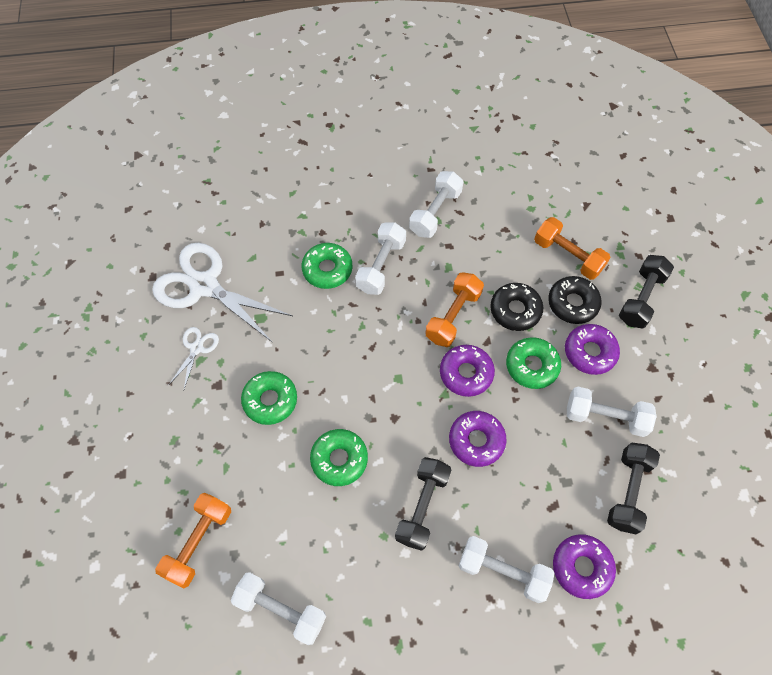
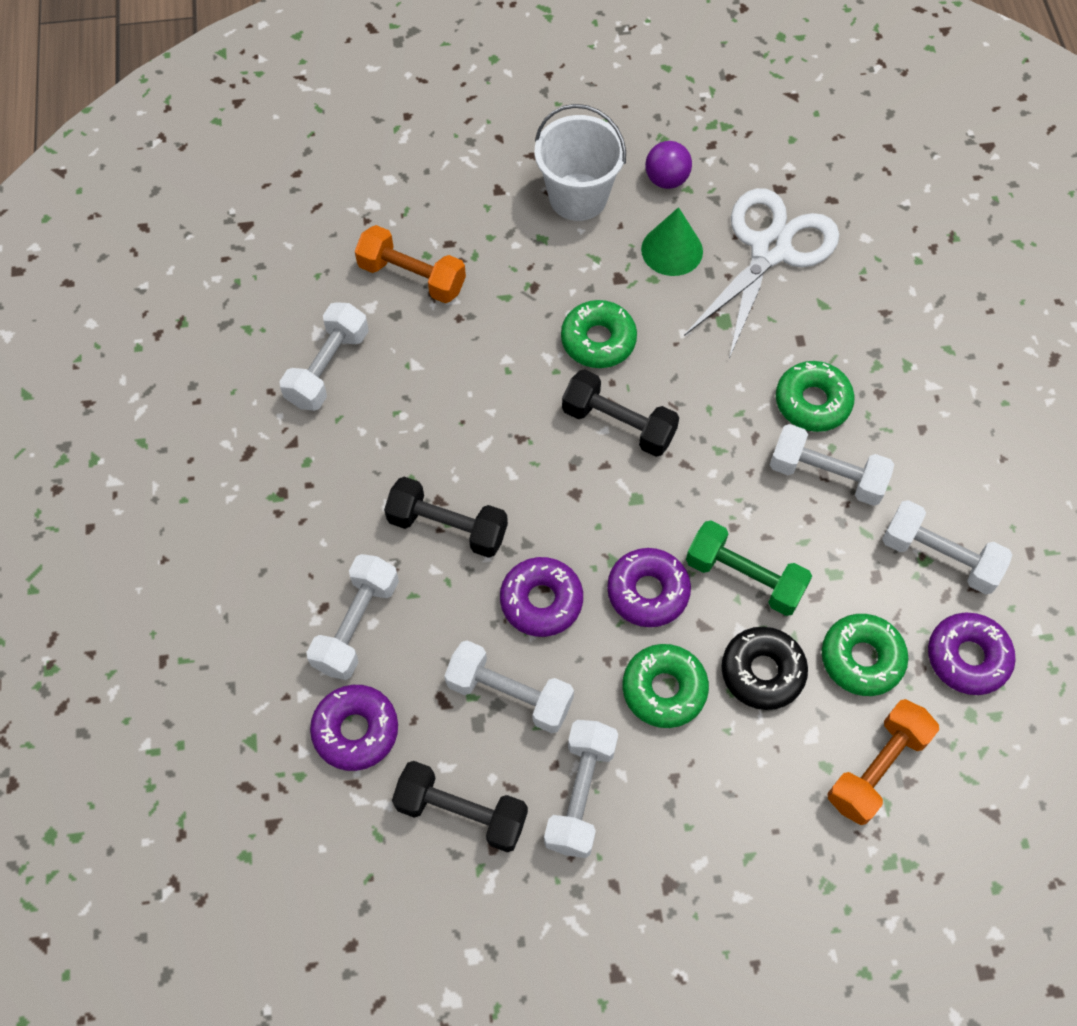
camera: 90 degrees right, 0 degrees up
white scissors [168,327,219,389] -> green cone [641,207,703,276]
green donut [310,429,368,486] -> green donut moved to [822,614,908,696]
orange dumbbell [425,272,484,347] -> green dumbbell [686,521,812,616]
black donut [548,276,602,324] -> none
purple donut [565,324,620,375] -> purple donut moved to [928,613,1016,695]
black dumbbell [619,255,674,329] -> black dumbbell moved to [562,369,679,457]
none -> white dumbbell [444,640,574,733]
none -> white bucket [535,104,626,221]
none -> purple ball [645,141,692,189]

